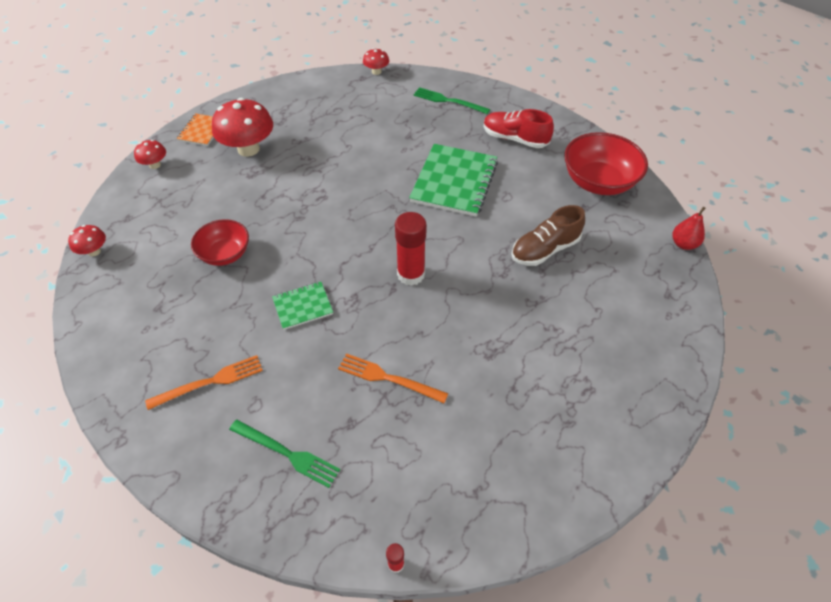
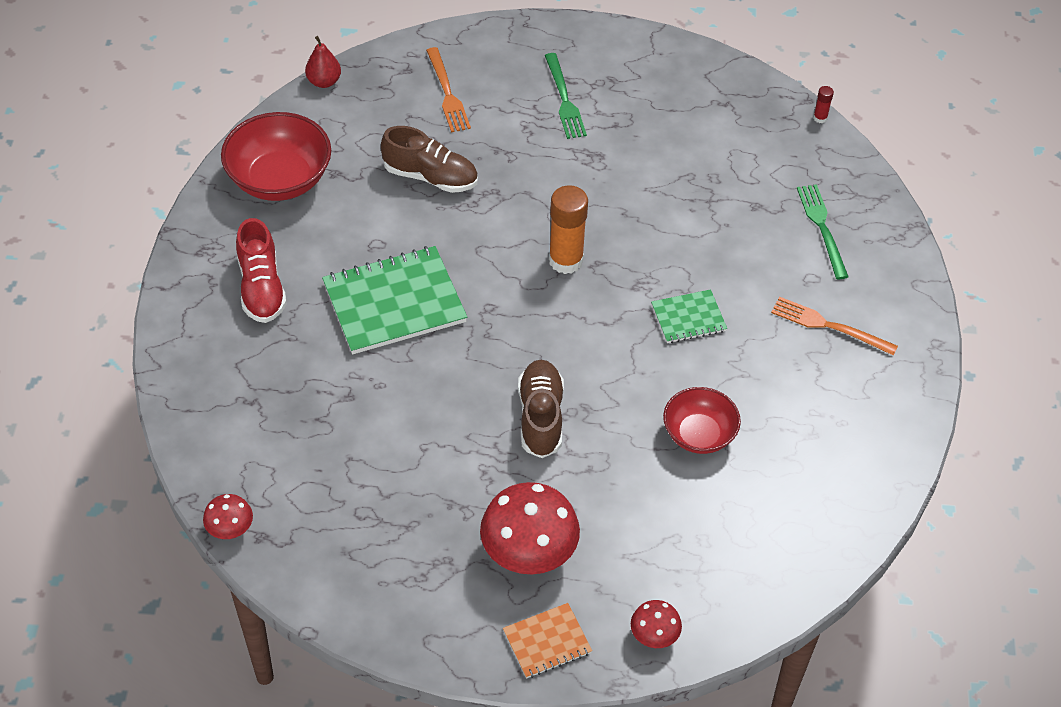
camera: 130 degrees left, 0 degrees up
red mushroom [68,225,106,257] -> none
green notebook [272,282,333,330] -> green notebook turned 45 degrees counterclockwise [651,289,727,343]
orange fork [338,353,448,403] -> orange fork moved to [426,47,471,132]
red glue stick [395,212,427,286] -> orange glue stick [549,185,588,274]
green fork [413,87,490,114] -> green fork moved to [545,53,587,139]
none -> brown shoe [518,360,564,458]

